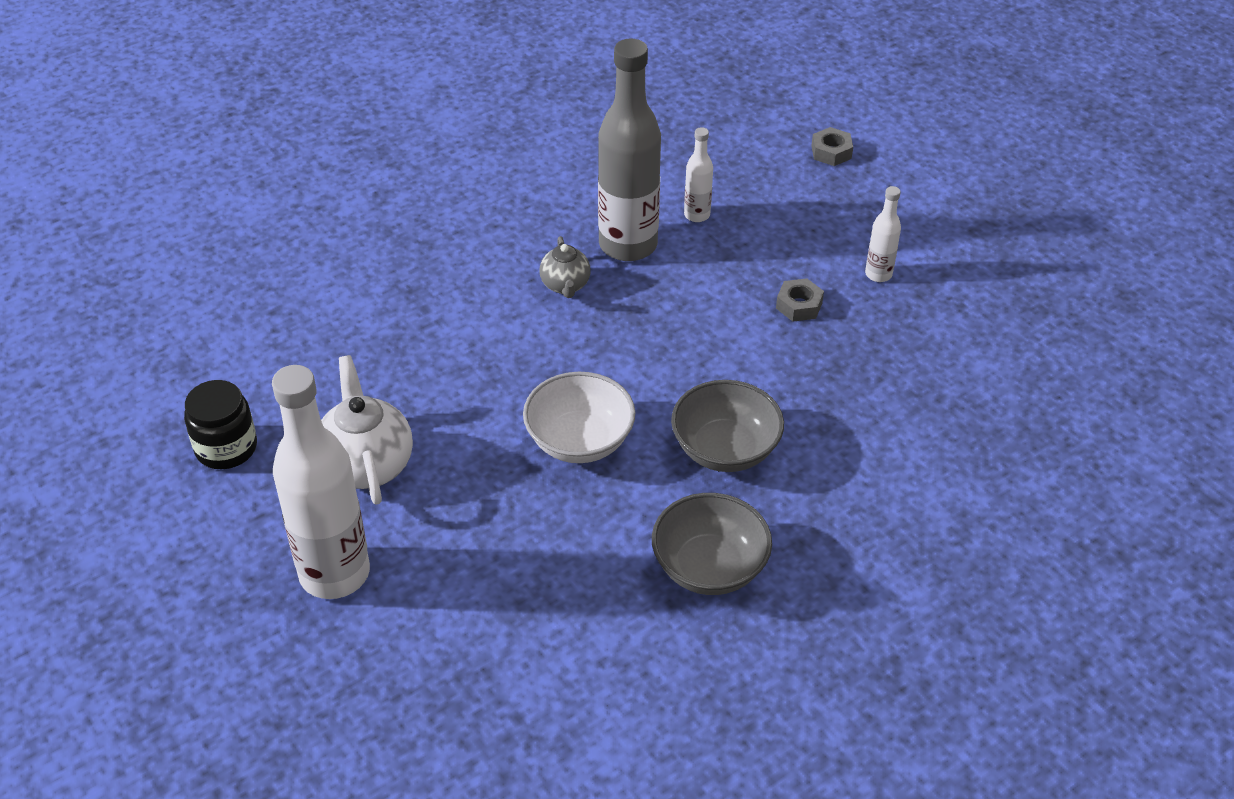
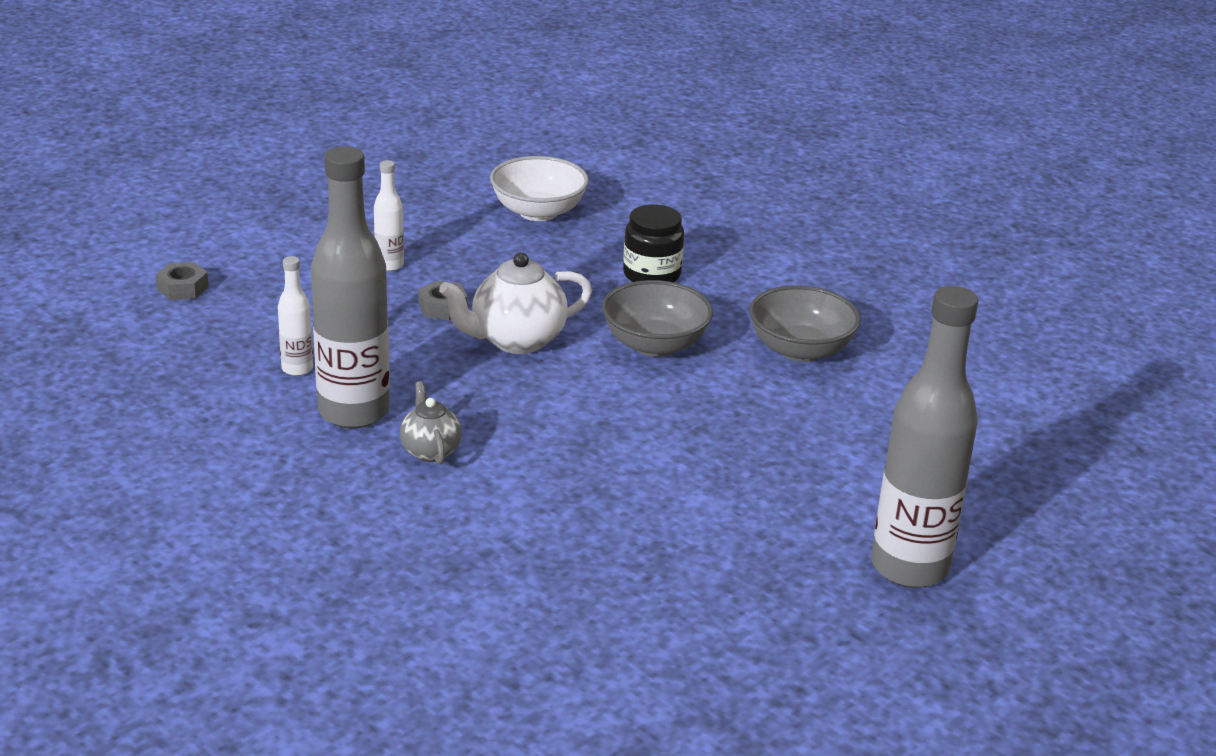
camera: 100 degrees left, 15 degrees down
black jar [184,380,257,469] -> black jar moved to [623,204,684,282]
white bottle [272,365,370,599] -> grey bottle [871,286,979,588]
white teapot [321,355,413,505] -> white teapot moved to [439,252,592,354]
white bowl [523,372,635,463] -> white bowl moved to [490,156,589,221]
grey teapot [540,236,591,298] -> grey teapot turned 90 degrees counterclockwise [400,381,462,465]

